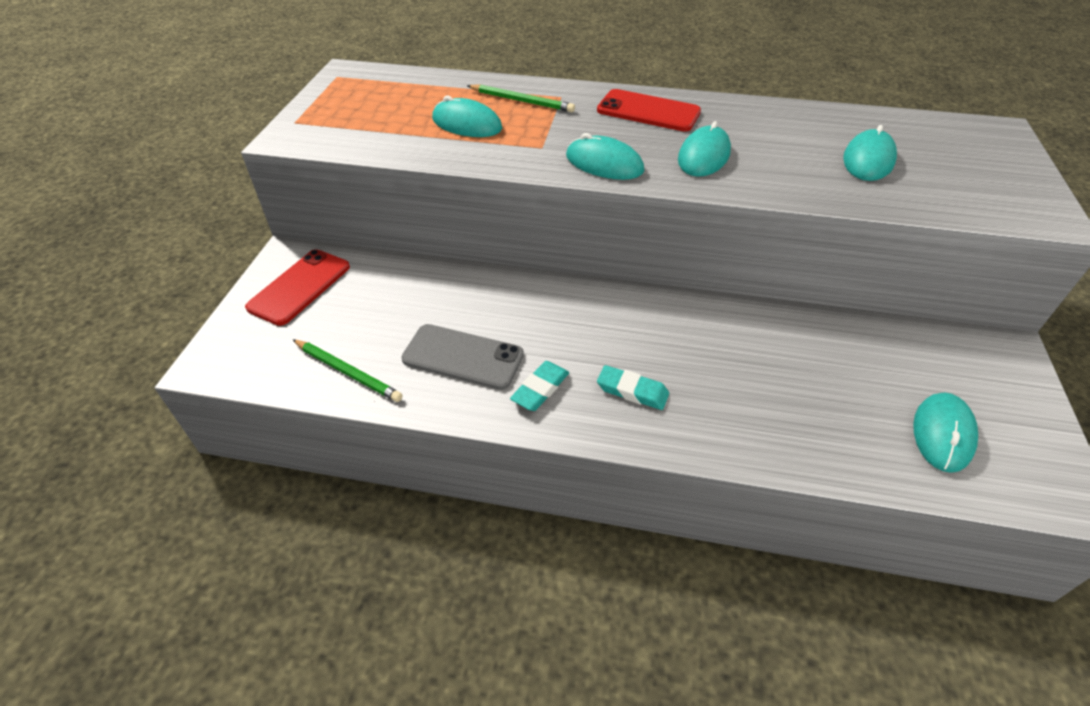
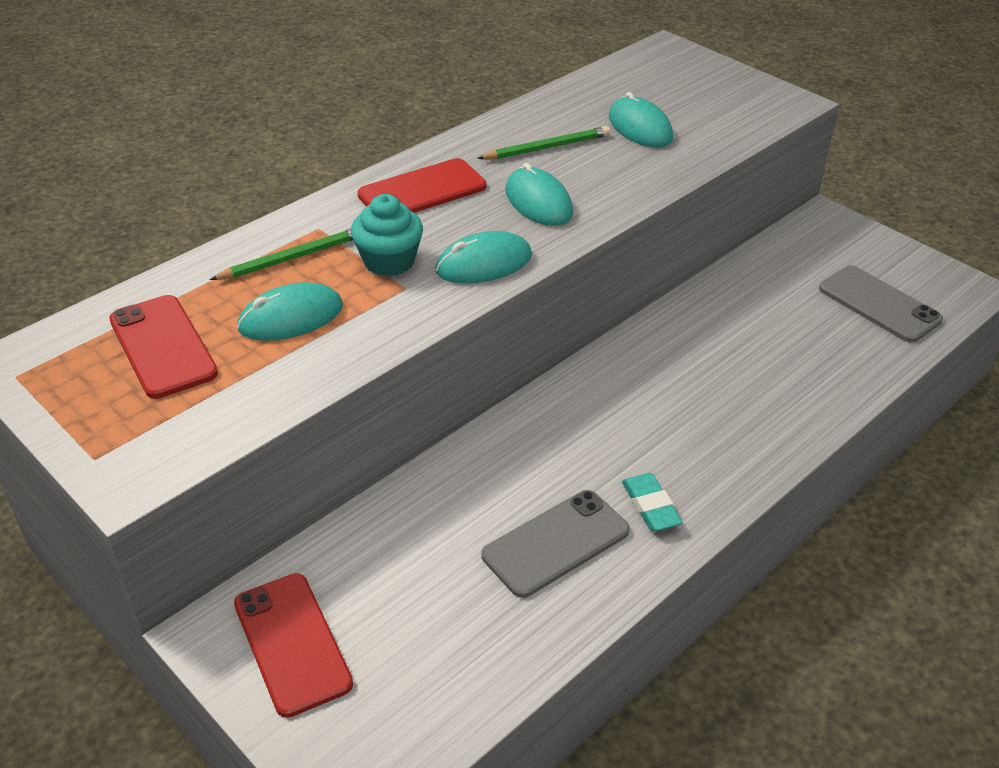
camera: 55 degrees left, 5 degrees down
green pencil [293,339,403,402] -> green pencil moved to [477,126,610,160]
turquoise eraser [597,365,669,410] -> none
turquoise mouse [913,393,978,473] -> grey phone [819,265,943,343]
none -> red phone [109,295,218,399]
none -> turquoise cupcake [351,194,423,276]

